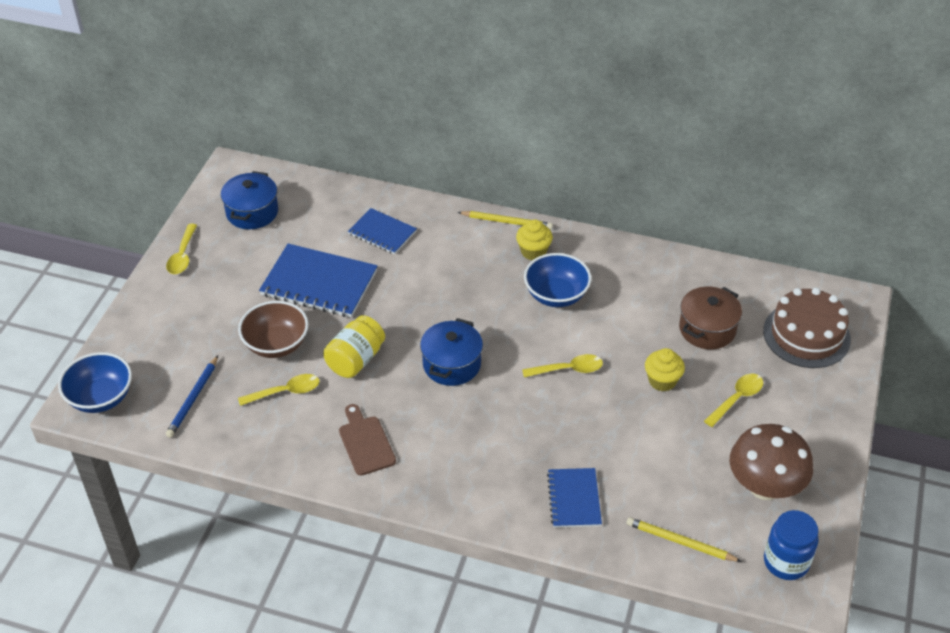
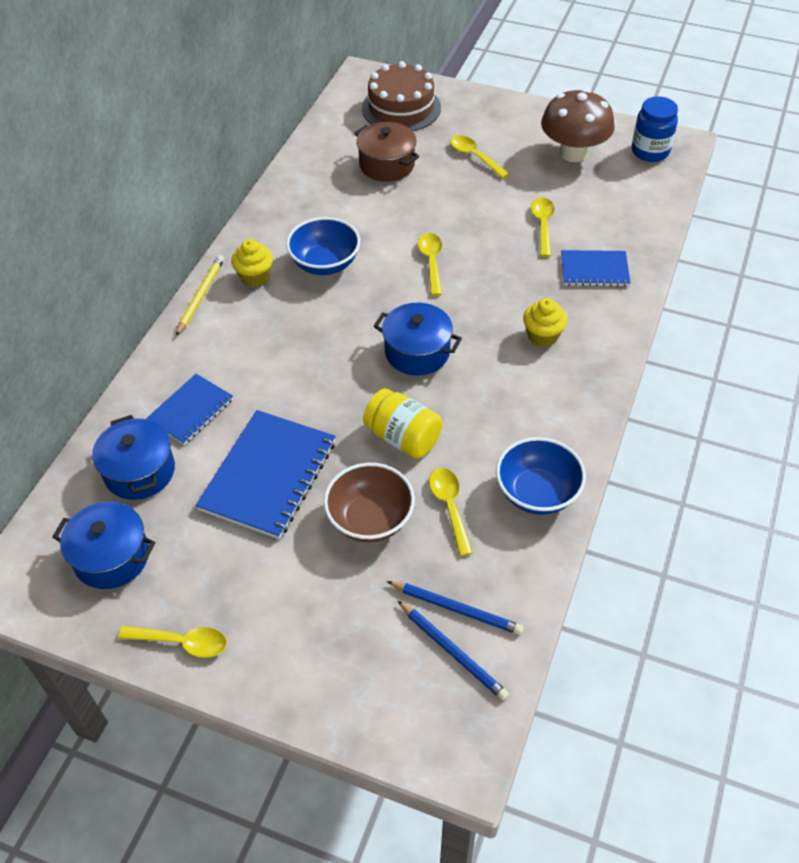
camera: 85 degrees left, 5 degrees up
blue bowl [58,352,132,413] -> blue bowl moved to [496,437,586,515]
brown cutting board [339,404,396,475] -> none
yellow pencil [626,517,742,562] -> none
yellow cupcake [645,348,685,391] -> yellow cupcake moved to [523,298,567,347]
none -> blue pot [92,415,175,500]
none -> blue pencil [398,601,509,701]
none -> yellow spoon [531,197,555,257]

